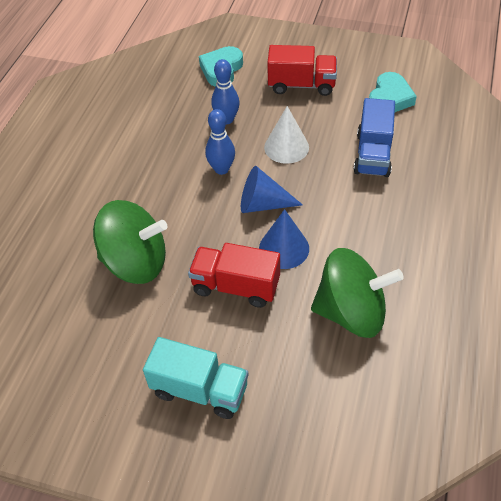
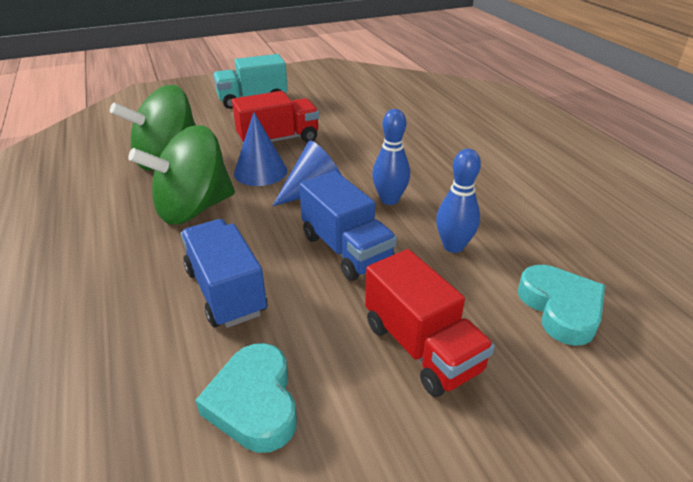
camera: 140 degrees right, 15 degrees down
green spinning top [93,200,167,284] -> green spinning top moved to [128,125,235,224]
white cone [264,106,309,164] -> blue truck [299,171,397,281]
red truck [267,45,337,96] -> red truck turned 90 degrees counterclockwise [365,249,495,397]

